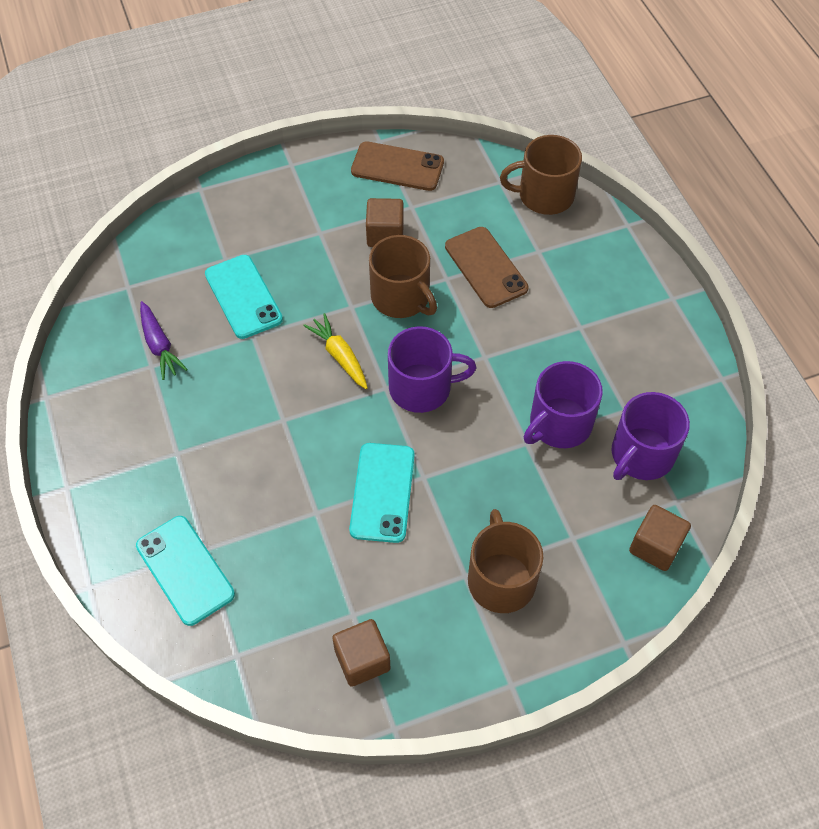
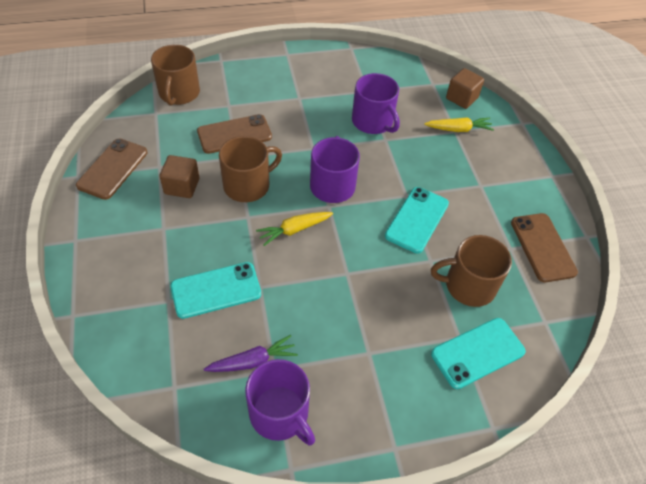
camera: 85 degrees left, 5 degrees down
brown cube [332,619,391,687] -> brown phone [511,213,578,282]
turquoise phone [349,443,415,543] -> turquoise phone turned 75 degrees counterclockwise [385,187,449,253]
brown mug [468,509,544,613] -> brown mug moved to [431,235,512,307]
purple mug [612,392,690,480] -> purple mug moved to [245,359,315,445]
none -> yellow carrot [424,117,494,132]

